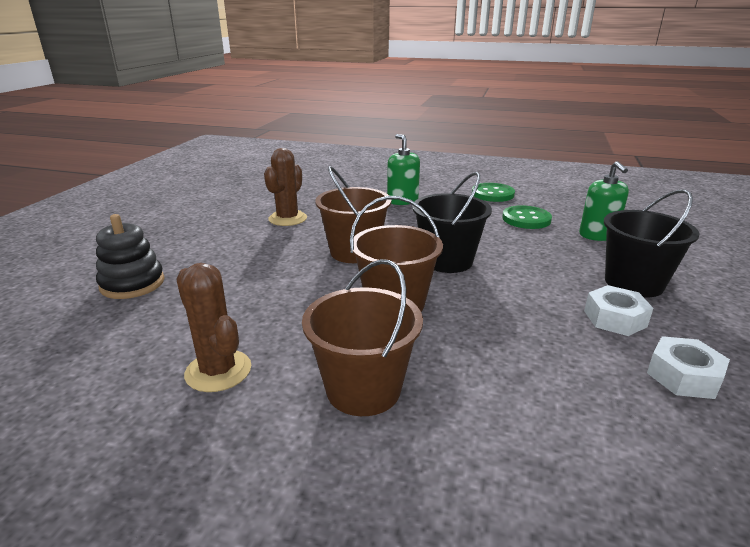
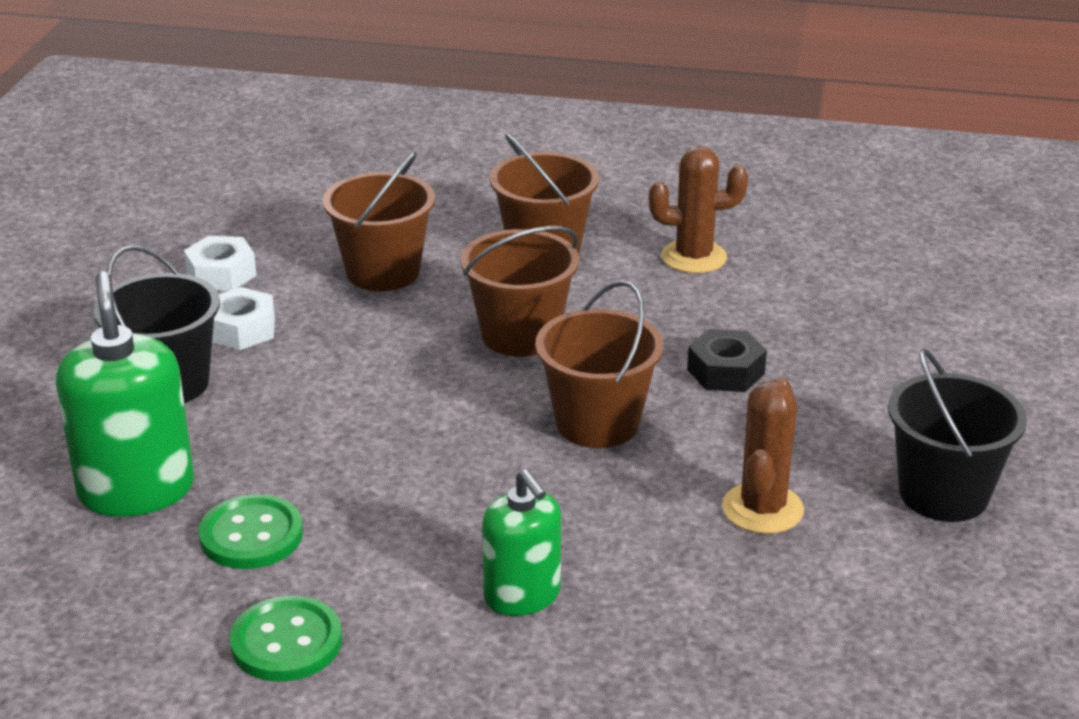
camera: 175 degrees right, 5 degrees up
black stacking toy [96,214,165,299] -> none
brown cactus [176,263,251,392] -> brown cactus turned 45 degrees counterclockwise [649,146,748,273]
black bucket [412,172,492,273] -> black bucket moved to [888,348,1027,522]
green soap dispenser [579,161,629,241] -> green soap dispenser [56,271,194,517], size x1.55
none -> brown bucket [323,152,435,291]
none -> black nut [687,329,767,392]

